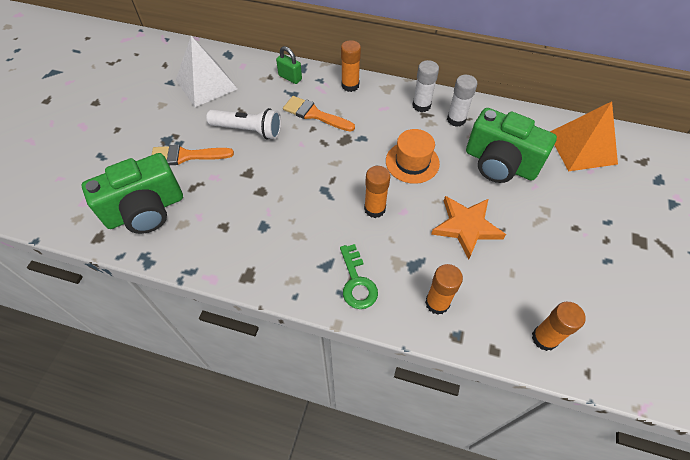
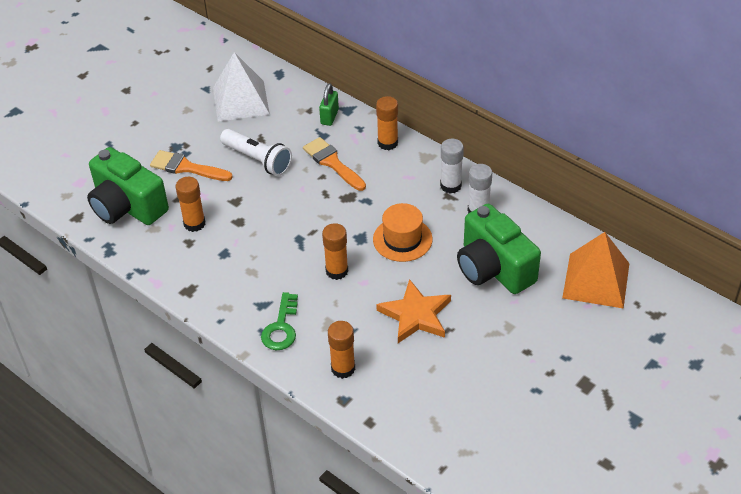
camera: 25 degrees right, 10 degrees down
green camera [82,153,183,234] -> green camera turned 45 degrees clockwise [87,147,169,225]
green padlock [276,46,302,84] -> green padlock turned 45 degrees clockwise [319,83,339,126]
orange glue stick [532,302,586,351] -> orange glue stick moved to [175,177,205,232]

